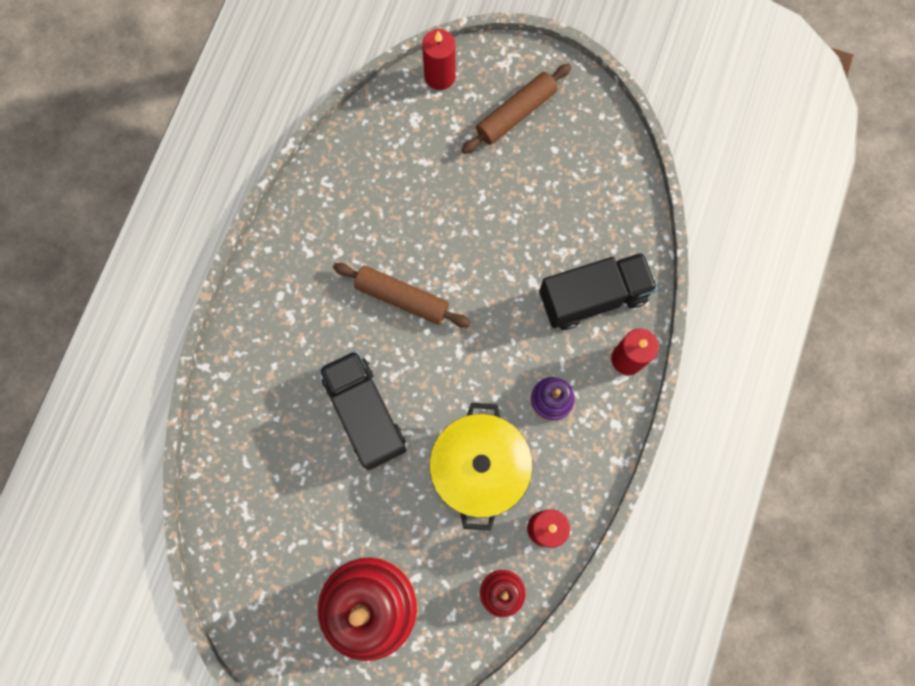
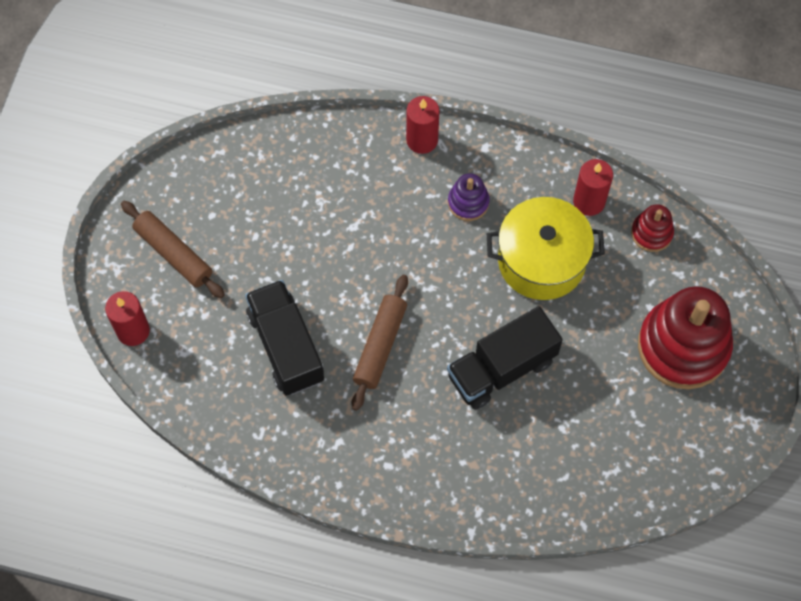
camera: 95 degrees left, 10 degrees down
black truck [539,252,658,330] -> black truck moved to [245,280,324,396]

